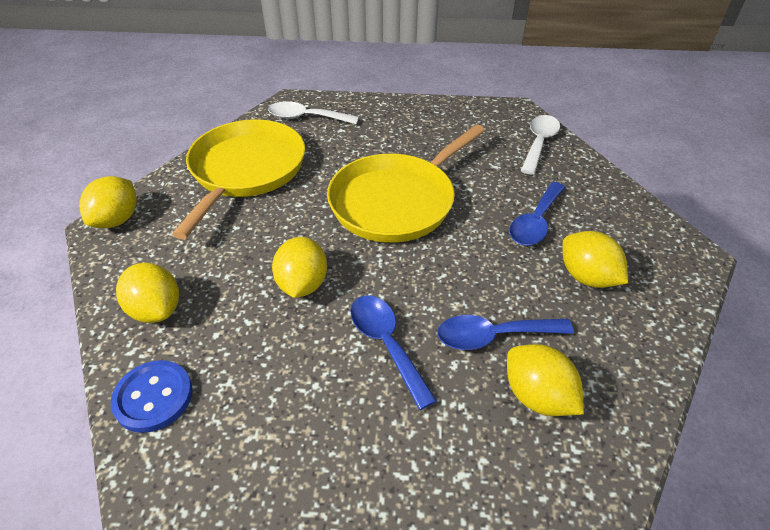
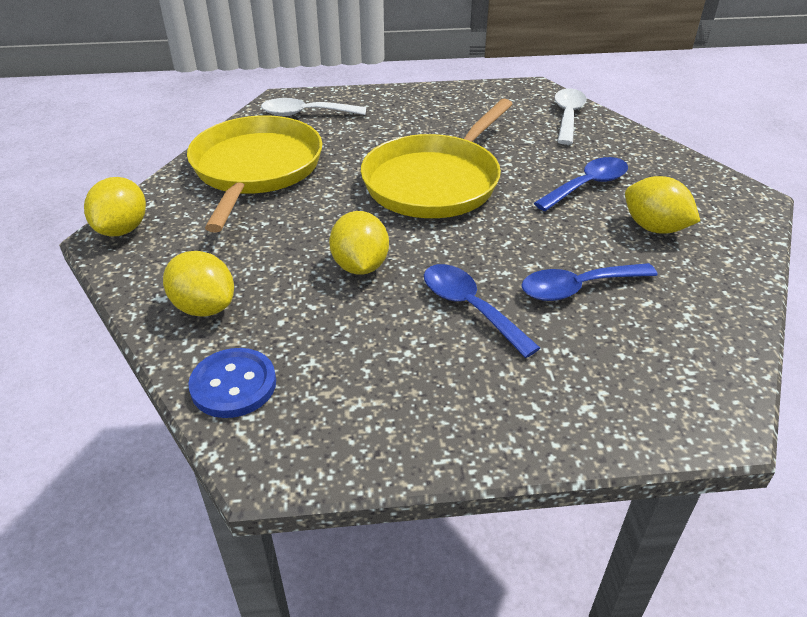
camera: 10 degrees left, 5 degrees down
yellow lemon [507,344,584,416] -> none
blue spoon [509,182,565,246] -> blue spoon turned 150 degrees counterclockwise [534,157,628,211]

